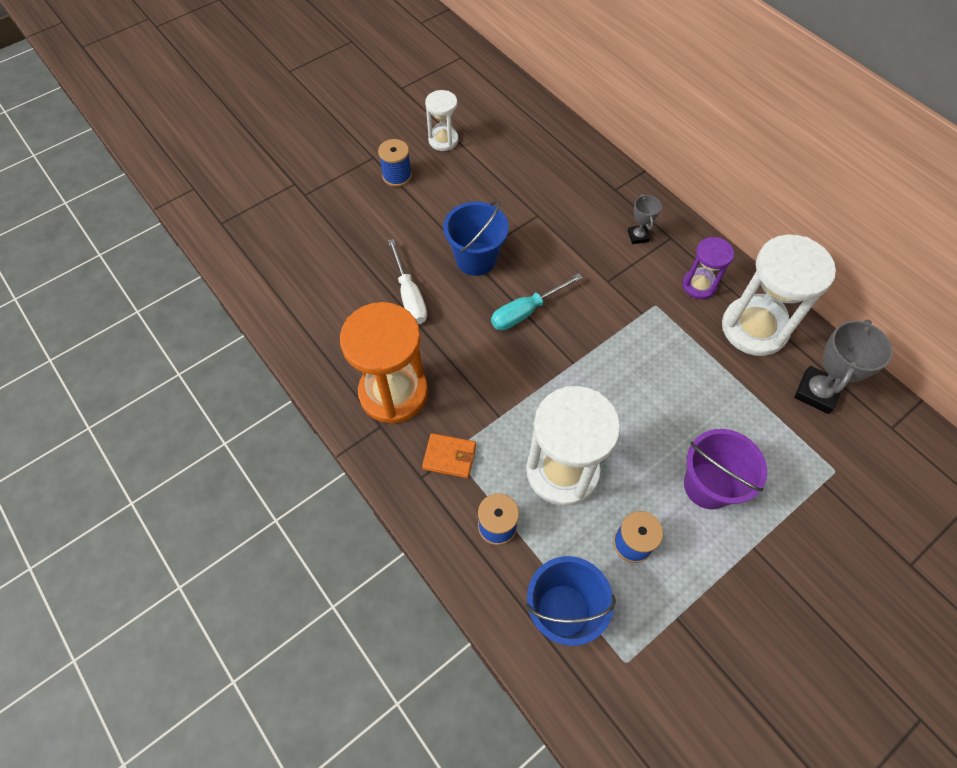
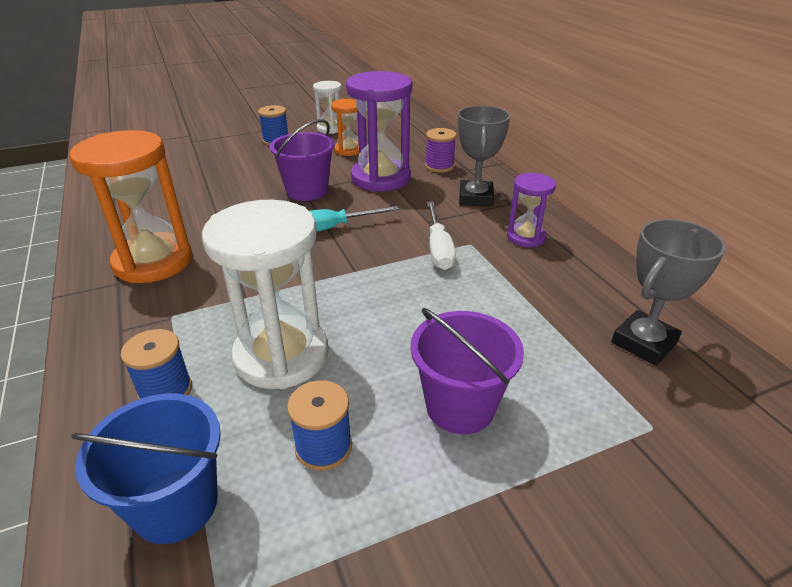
camera: 15 degrees right, 25 degrees down
white screwdriver [388,239,427,324] -> white screwdriver moved to [427,202,456,270]
orange wallet [422,433,476,478] -> none
blue bucket [443,200,509,276] -> purple bucket [269,119,335,201]
grey trophy [628,194,662,244] -> grey trophy [458,106,510,207], size x1.80
white hourglass [722,234,836,356] -> none
none -> orange hourglass [331,99,359,156]
none -> purple hourglass [346,71,412,192]
none -> purple spool [425,128,457,173]

